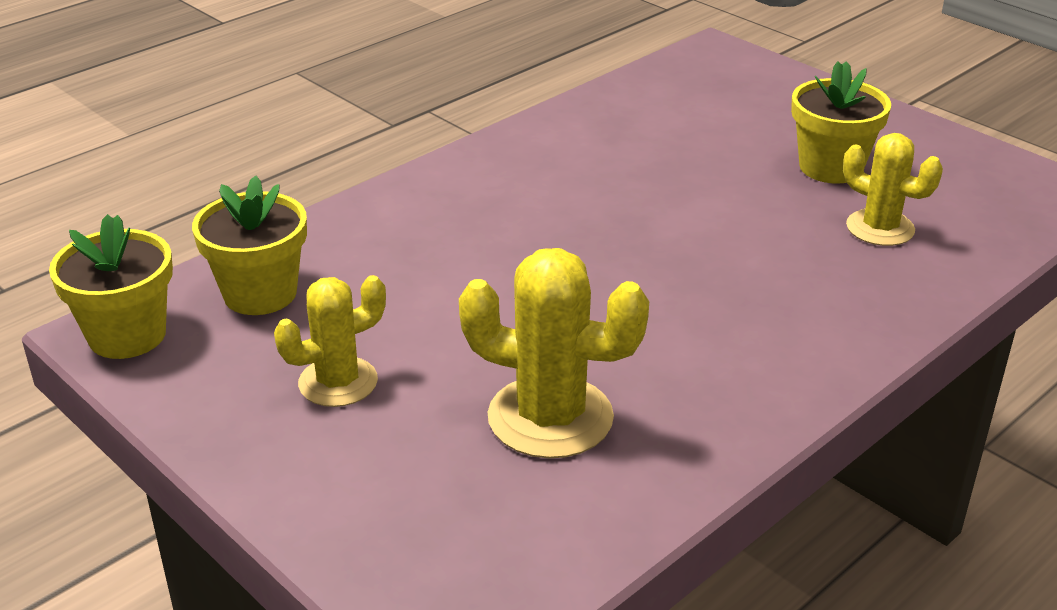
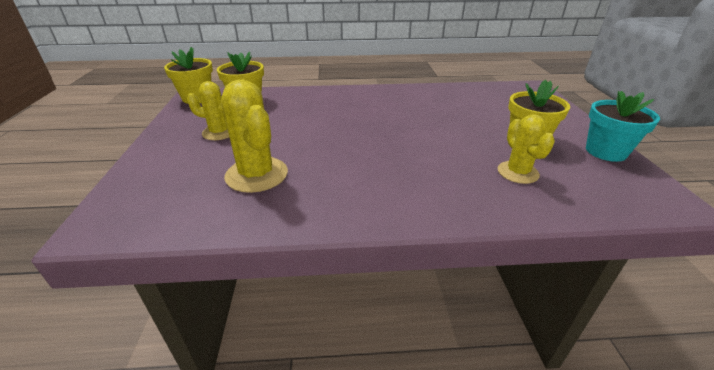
camera: 40 degrees right, 0 degrees up
none -> turquoise flower pot [586,91,660,162]

